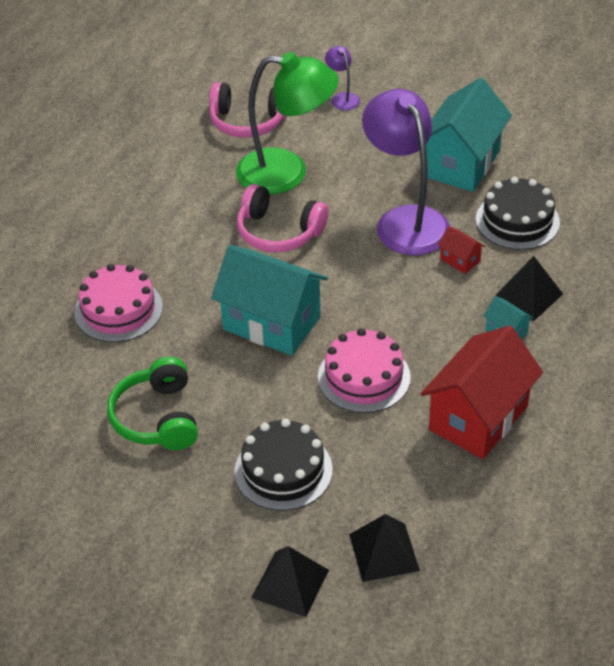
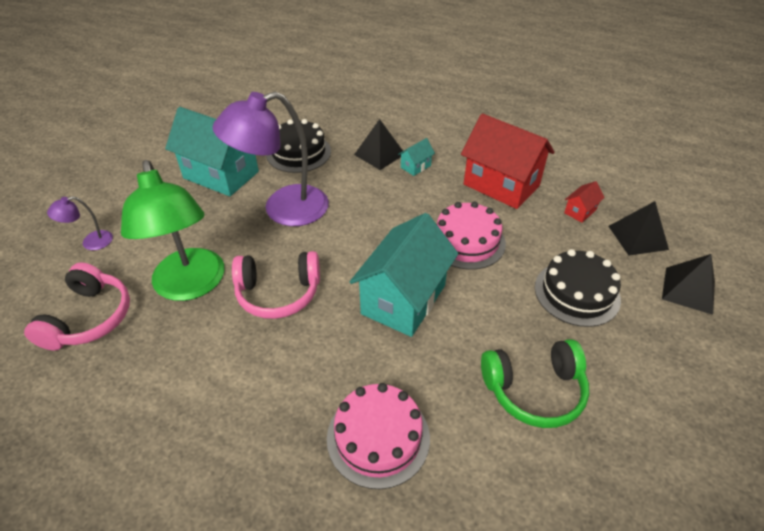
camera: 90 degrees left, 0 degrees up
green lamp [236,52,339,194] -> green lamp turned 150 degrees clockwise [121,160,225,301]
pink headphones [237,184,329,252] -> pink headphones turned 60 degrees clockwise [232,251,320,319]
red house [438,226,485,274] -> red house moved to [564,181,605,223]

